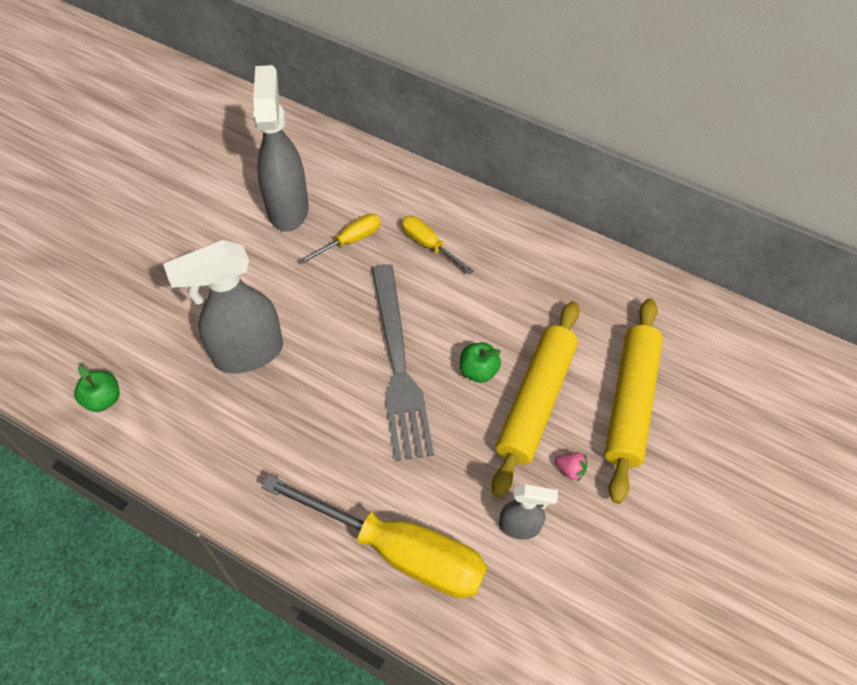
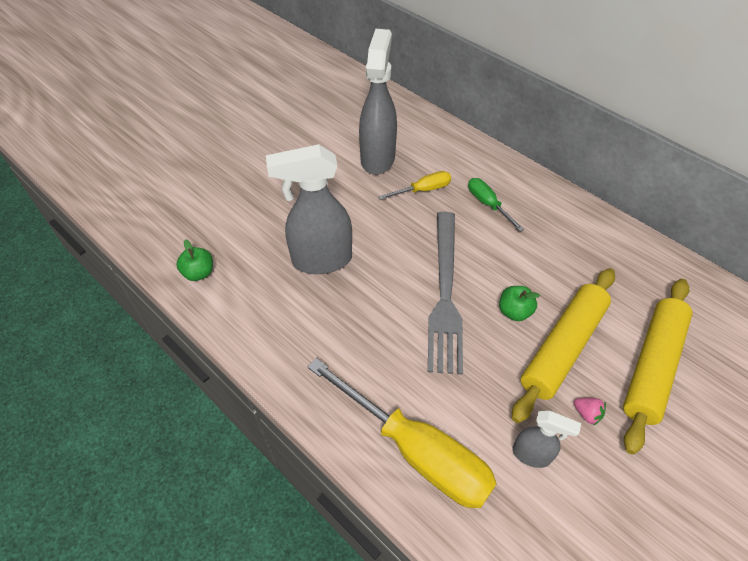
camera: 15 degrees right, 5 degrees down
yellow screwdriver [401,216,474,274] -> green screwdriver [468,178,524,232]

